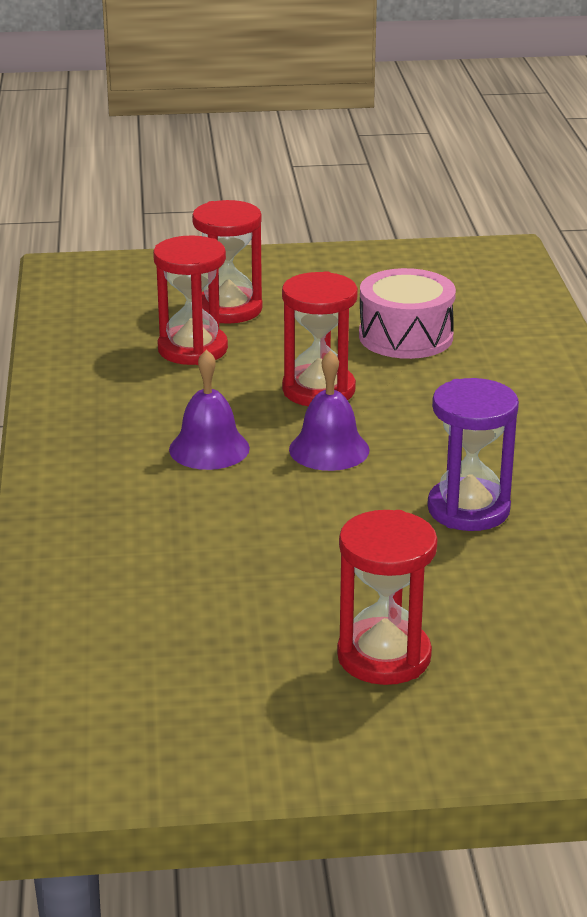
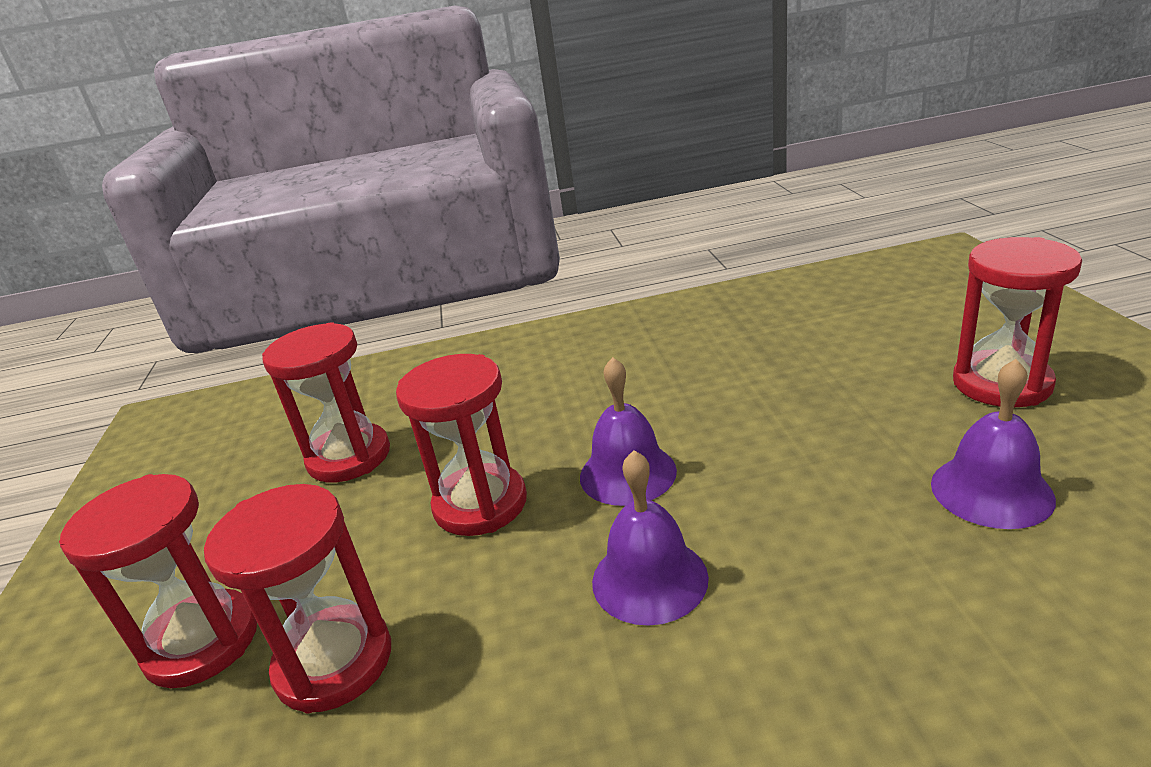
camera: 90 degrees left, 0 degrees up
pink drum [359,268,456,359] -> red hourglass [262,322,390,483]
purple hourglass [427,378,519,531] -> none
none -> purple bell [931,359,1056,529]

